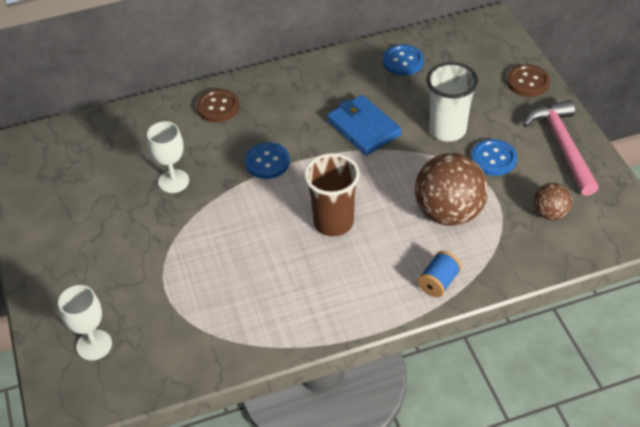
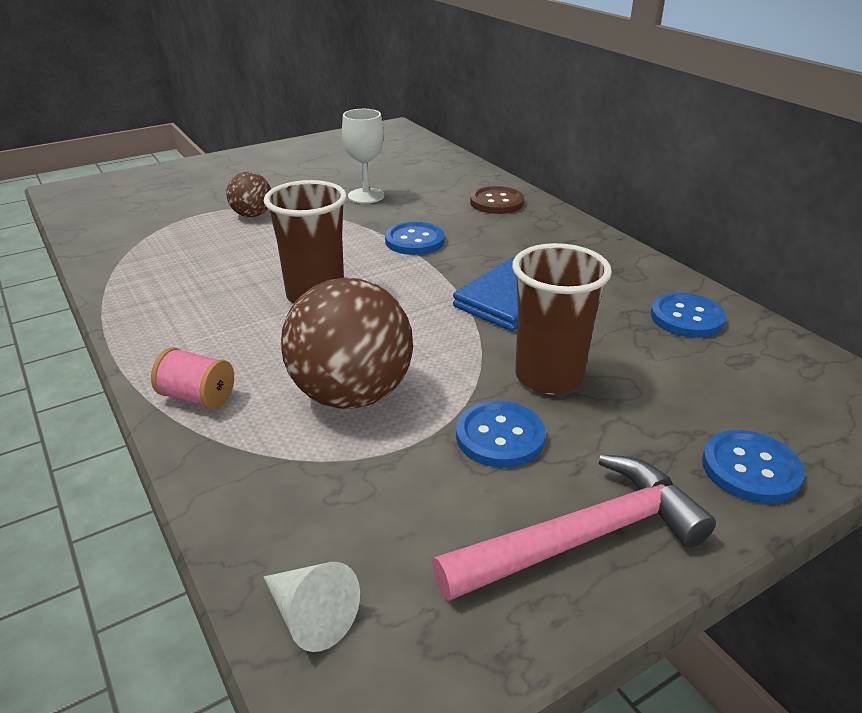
camera: 75 degrees right, 15 degrees down
white goblet [58,285,112,361] -> none
blue spool [417,251,462,297] -> pink spool [151,347,234,410]
white cup [427,62,478,142] -> brown cup [512,243,612,394]
brown button [507,64,550,97] -> blue button [702,430,804,504]
brown ball [534,183,572,220] -> brown ball moved to [226,172,271,217]
none -> white cone [264,562,360,652]

